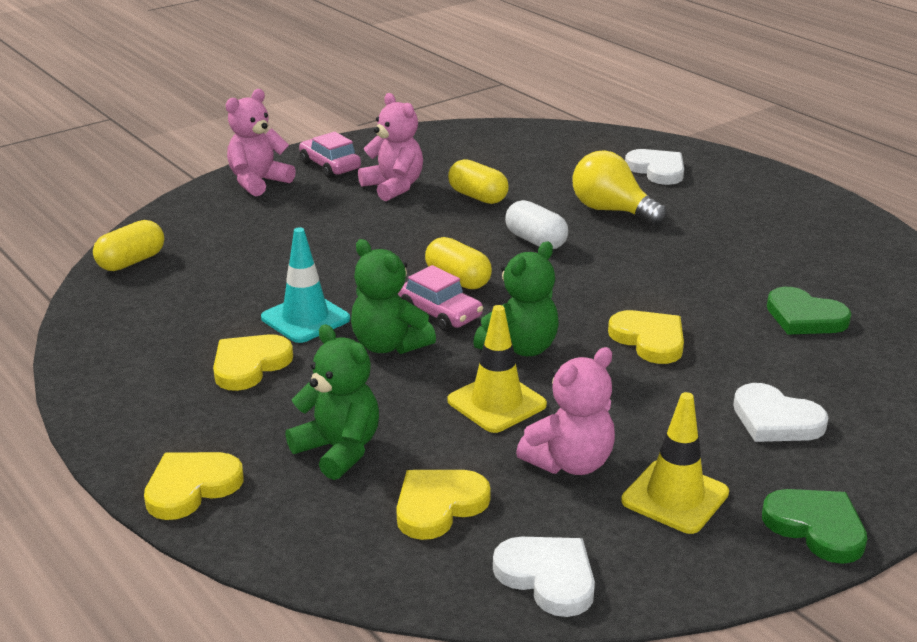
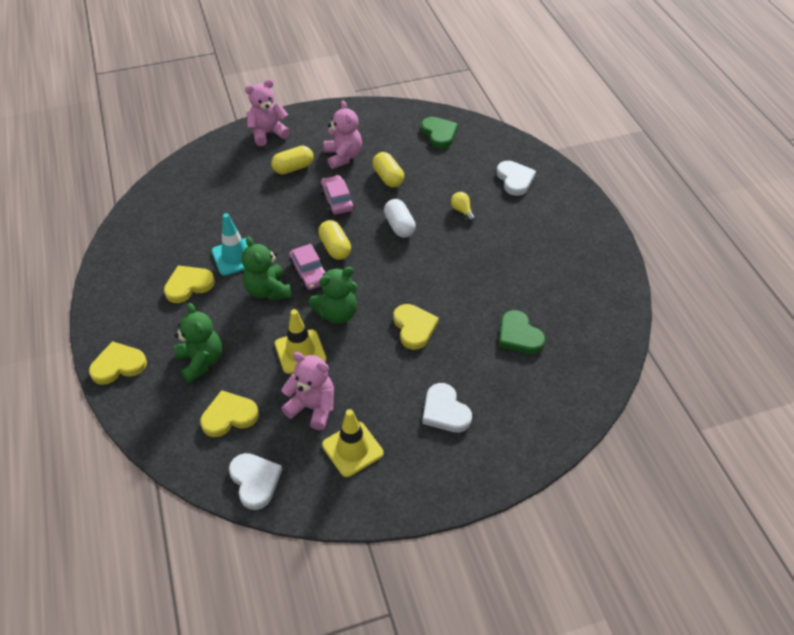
camera: 20 degrees right, 20 degrees up
yellow capsule [93,220,164,271] -> yellow capsule moved to [271,146,314,175]
pink car [299,132,361,178] -> pink car moved to [320,175,355,215]
pink teddy bear [516,347,615,475] -> pink teddy bear turned 135 degrees counterclockwise [281,352,334,430]
yellow light bulb [573,150,667,226] -> yellow light bulb [451,192,475,221], size x0.50
green heart [762,489,867,564] -> green heart moved to [421,117,458,148]

